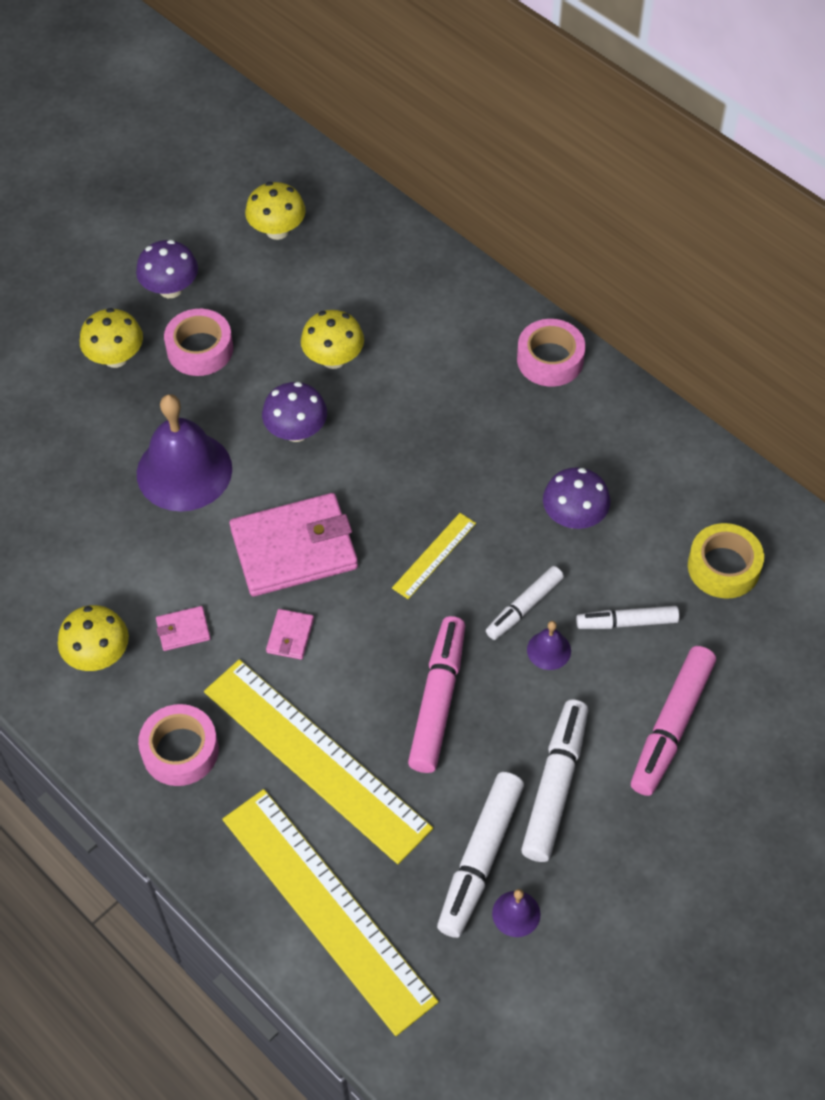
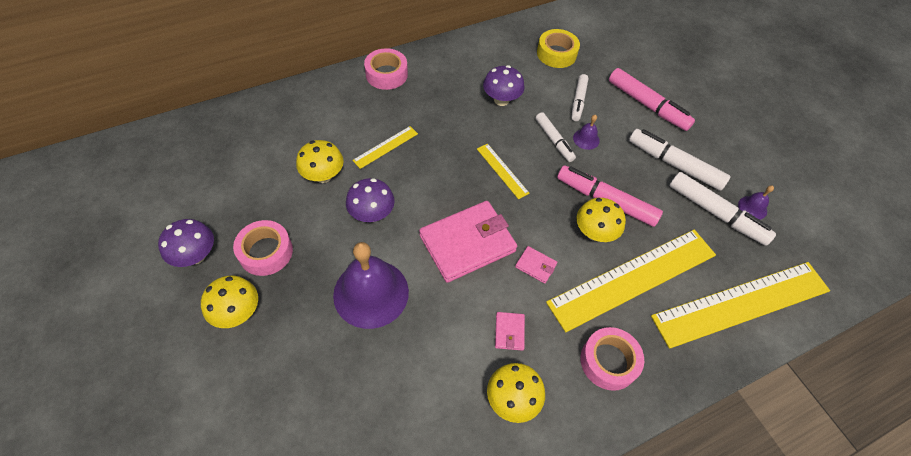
camera: 75 degrees left, 0 degrees up
pink wallet [230,493,358,596] -> pink wallet turned 60 degrees clockwise [419,201,517,283]
yellow mushroom [245,182,306,240] -> yellow mushroom moved to [577,198,626,242]
none -> yellow ruler [352,126,418,169]

